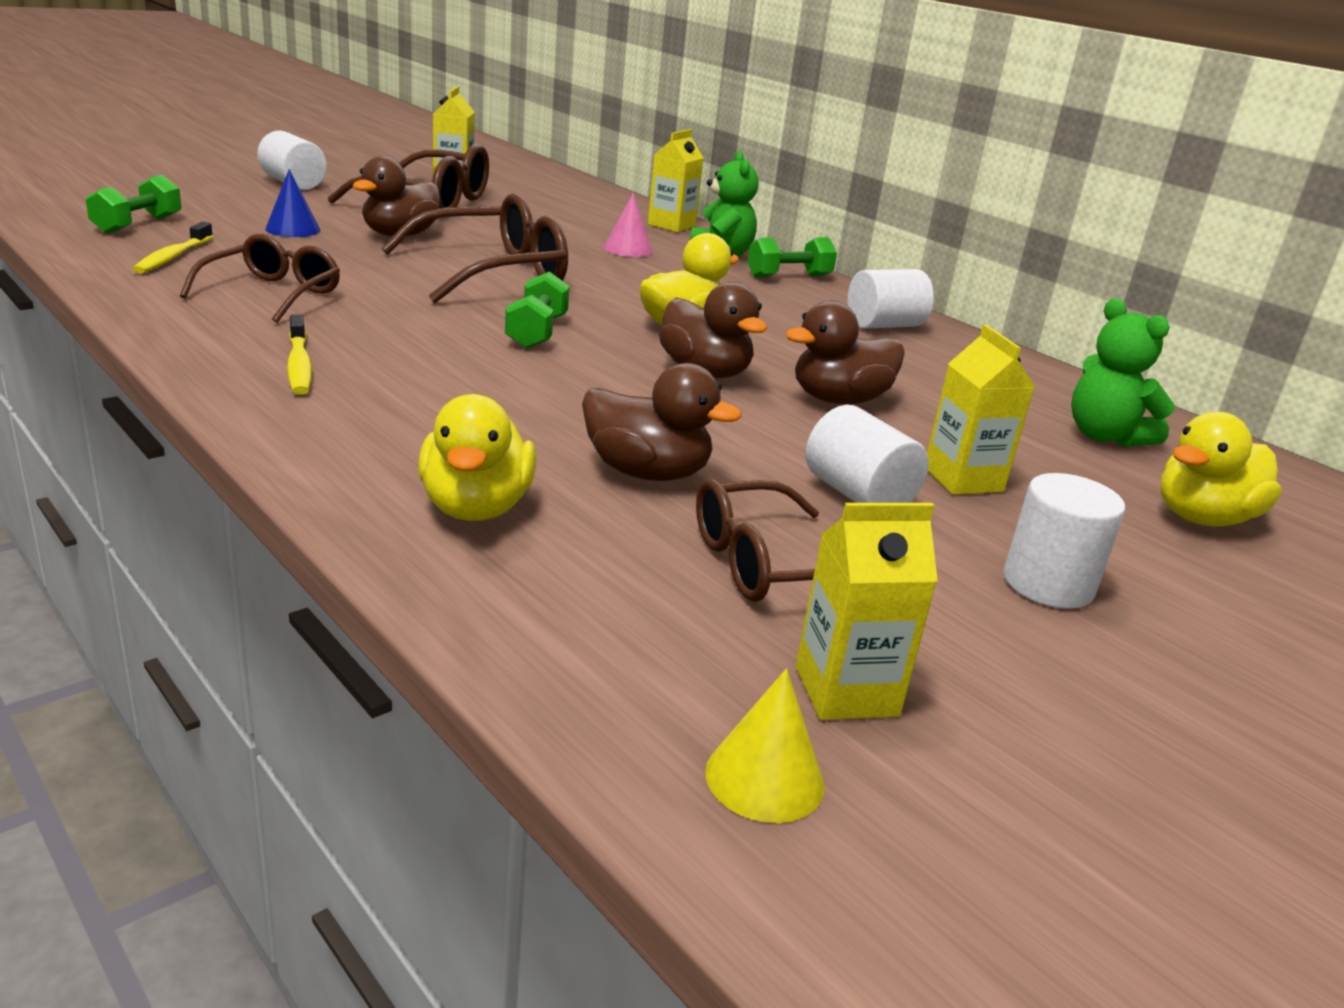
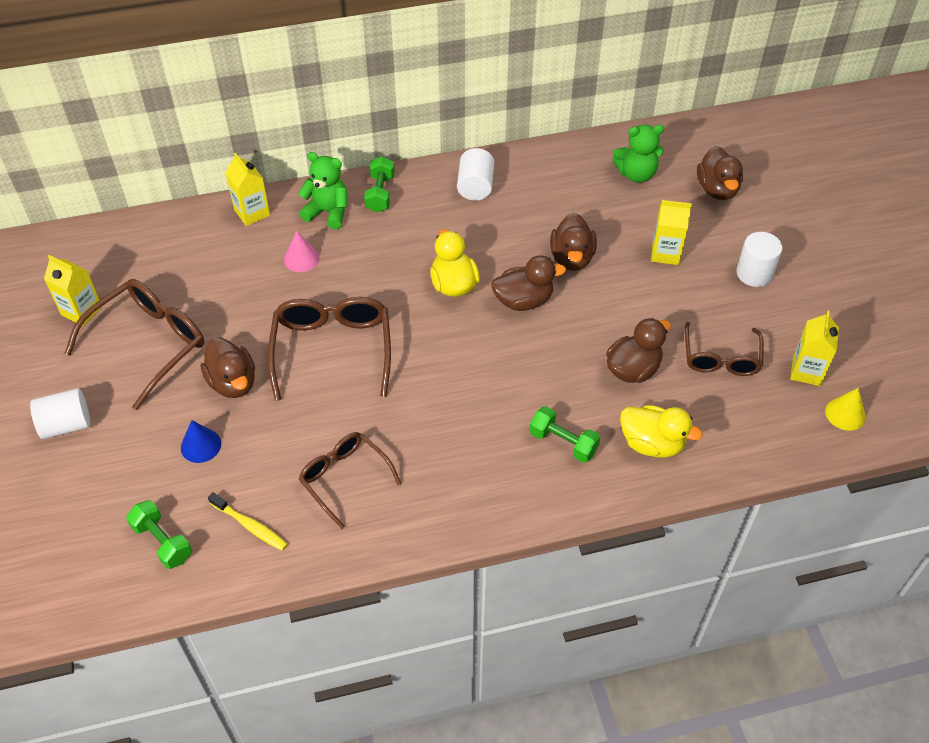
camera: 60 degrees left, 25 degrees up
yellow toothbrush [287,315,312,395] -> none
green dumbbell [505,271,570,349] -> green dumbbell moved to [530,406,600,463]
white cylinder [805,405,929,503] -> none
yellow duck [1160,412,1282,527] -> brown duck [697,146,743,200]

